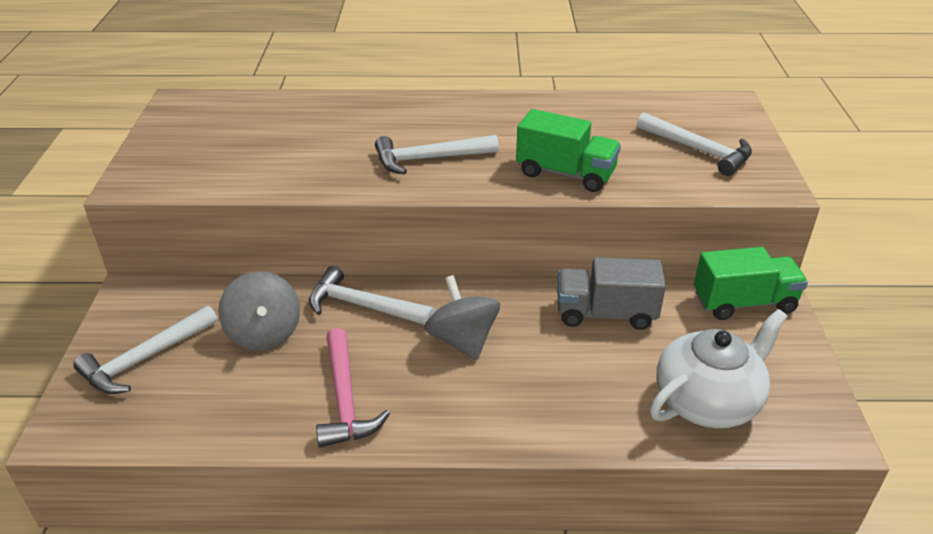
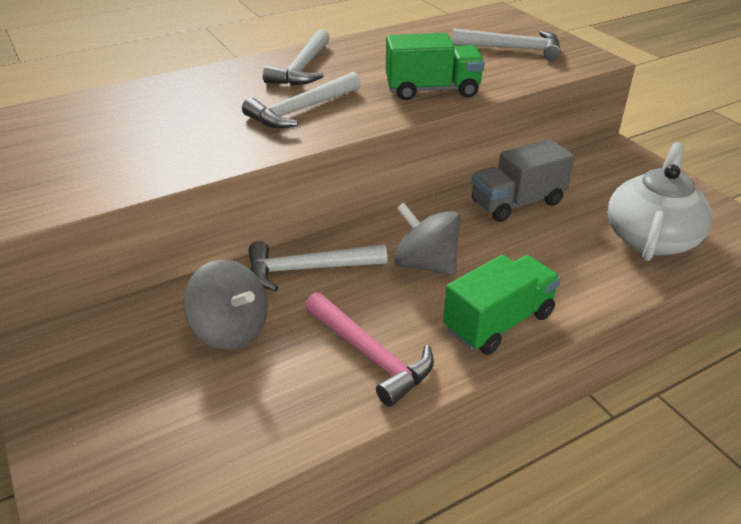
camera: 30 degrees left, 0 degrees up
white hammer [73,305,217,394] -> white hammer moved to [263,29,330,85]
green truck [694,247,808,320] -> green truck moved to [443,255,561,355]

